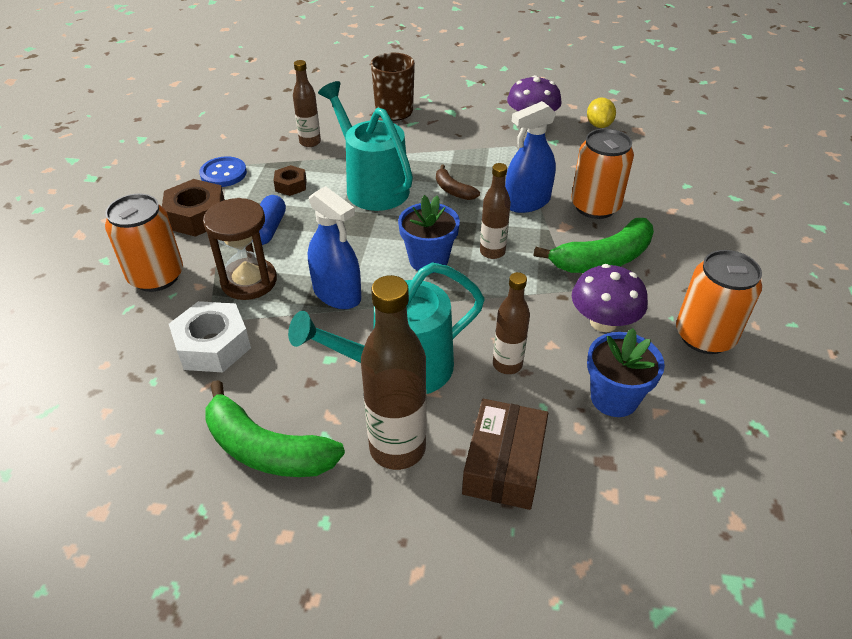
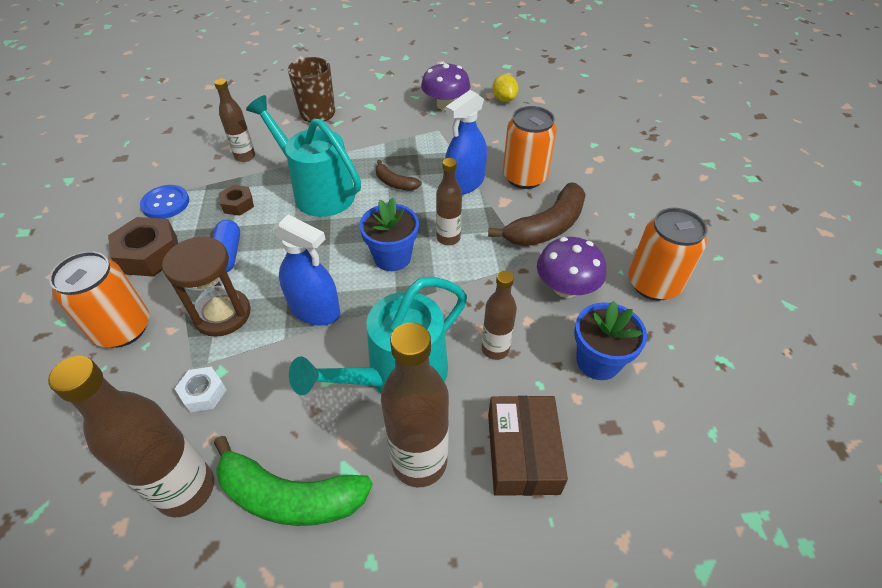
camera: 15 degrees left, 5 degrees up
white nut [169,301,251,372] -> white nut [174,367,227,412], size x0.57
green banana [534,218,654,273] -> brown banana [488,182,586,246]
none -> brown bottle [48,356,214,517]

